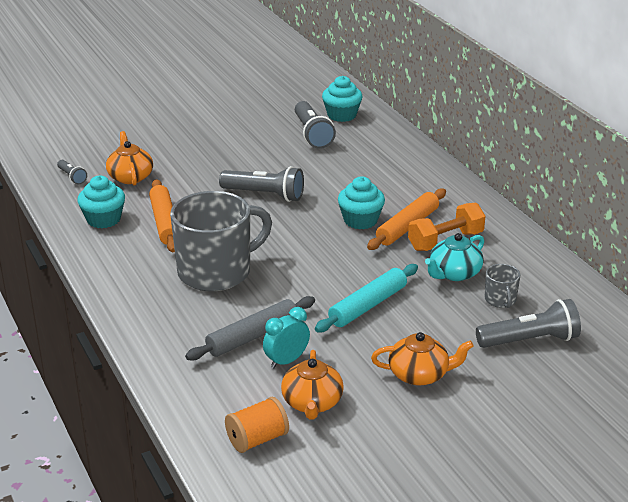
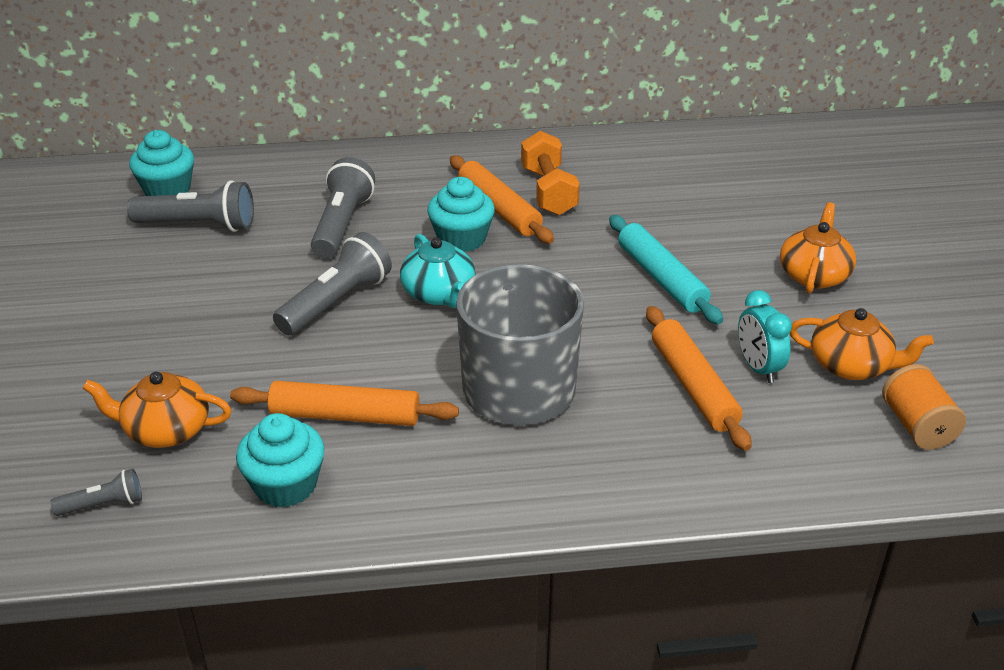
camera: 70 degrees left, 5 degrees up
grey rolling pin [185,296,315,361] -> orange rolling pin [646,306,752,451]
turquoise teapot [425,233,484,281] -> turquoise teapot moved to [400,234,476,308]
grey flashlight [476,299,581,348] -> grey flashlight moved to [311,157,375,259]
grey mug [485,264,520,308] -> none

